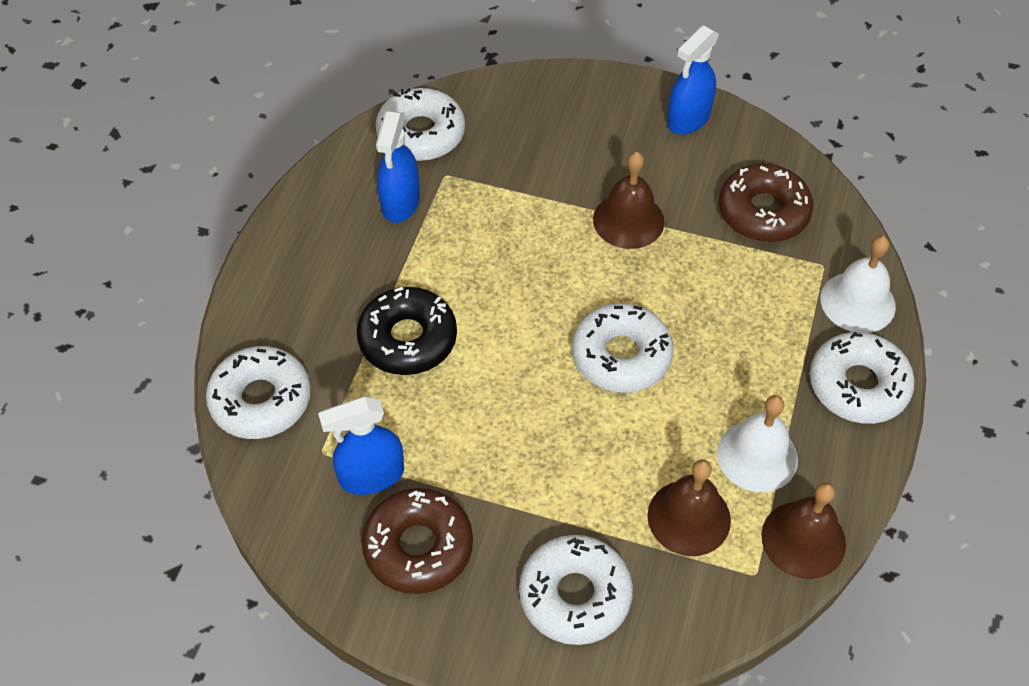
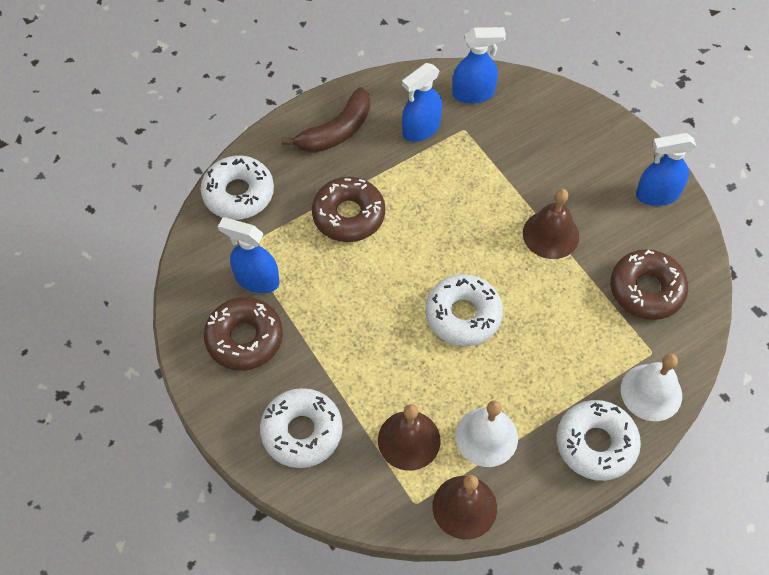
camera: 40 degrees right, 5 degrees up
black donut [357,287,457,375] -> brown donut [312,176,385,242]
white donut [376,88,465,161] -> blue spray bottle [452,27,506,104]
none -> brown banana [281,87,370,153]

